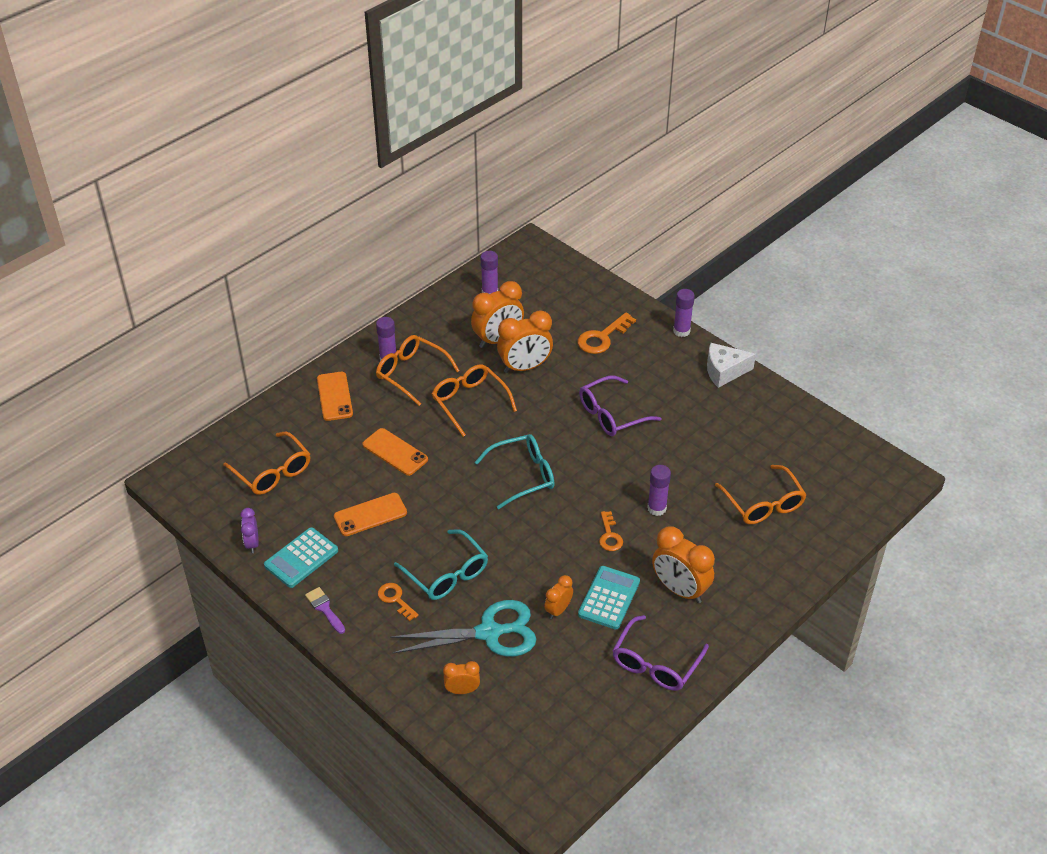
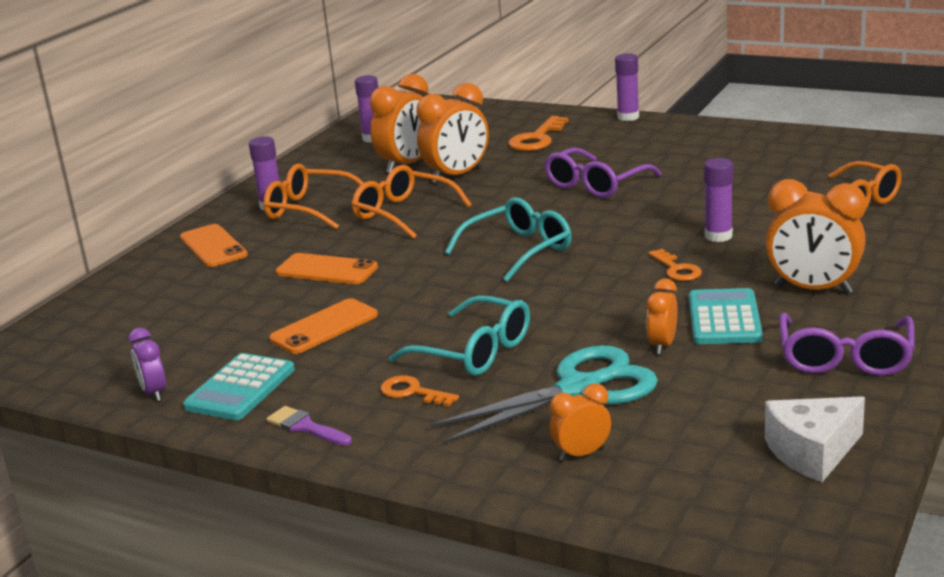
camera: 15 degrees left, 20 degrees down
orange glasses [223,432,310,495] -> none
white cheese [707,343,756,388] -> white cheese moved to [765,396,865,482]

